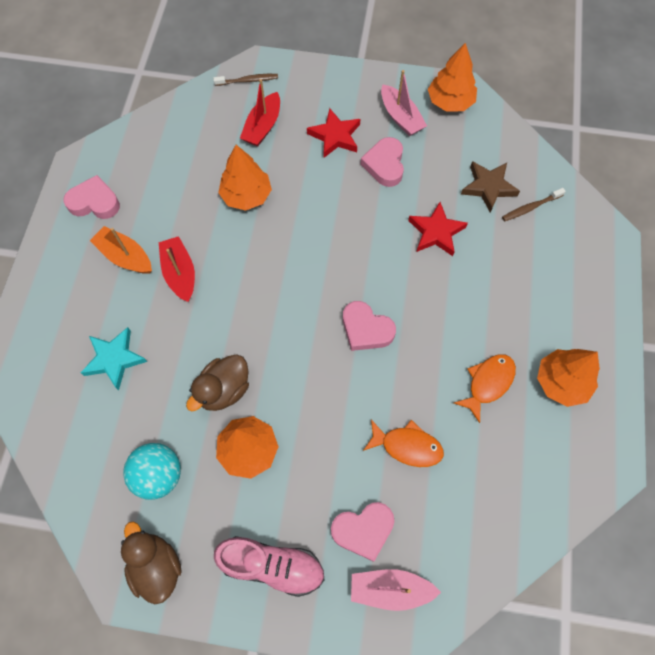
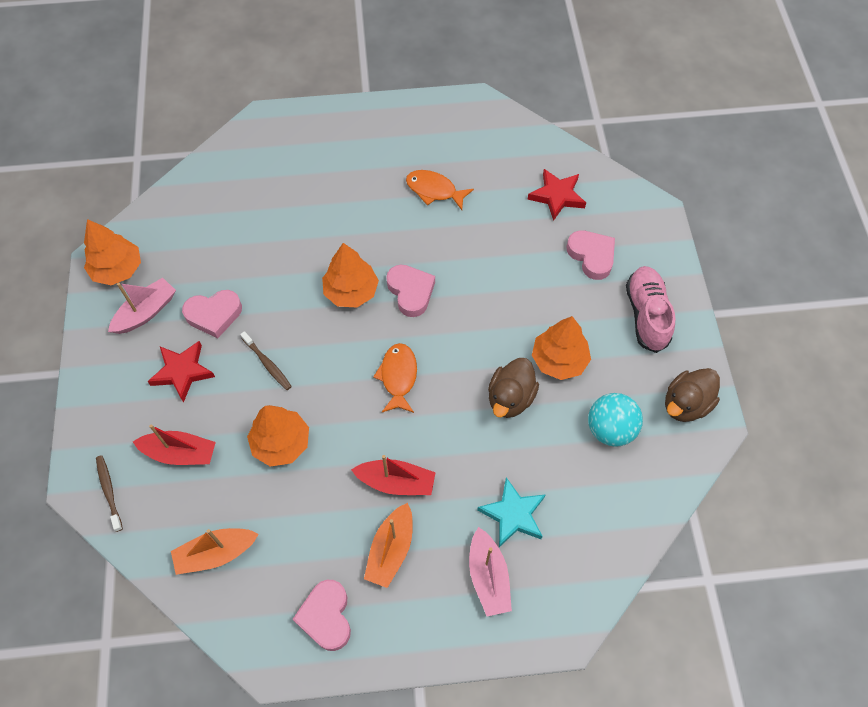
camera: 105 degrees left, 5 degrees down
red boat [159,236,195,302] -> red boat turned 135 degrees counterclockwise [351,455,436,495]
brown duck [186,354,249,411] -> brown duck turned 90 degrees clockwise [488,358,539,418]
pink heart [343,301,396,351] -> pink heart turned 45 degrees counterclockwise [386,265,435,317]
pink boat [351,569,441,611] -> pink boat moved to [469,527,512,616]
orange fish [363,419,444,467] -> orange fish moved to [373,343,417,413]
red star [408,202,468,256] -> red star moved to [527,169,586,221]
brown star [461,161,520,213] -> none
brown toothbrush [502,188,566,221] -> brown toothbrush moved to [240,331,292,390]
orange tree [537,349,600,407] -> orange tree moved to [322,243,379,308]
none -> orange boat [171,528,259,575]

